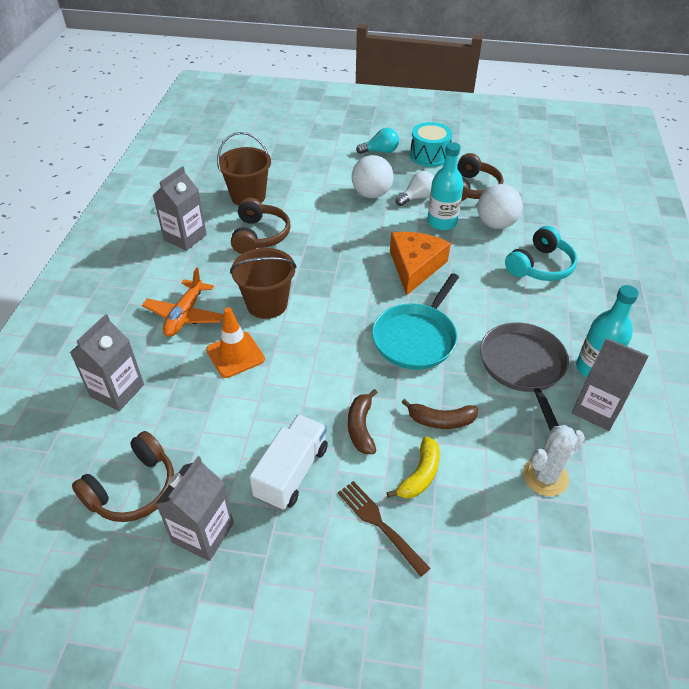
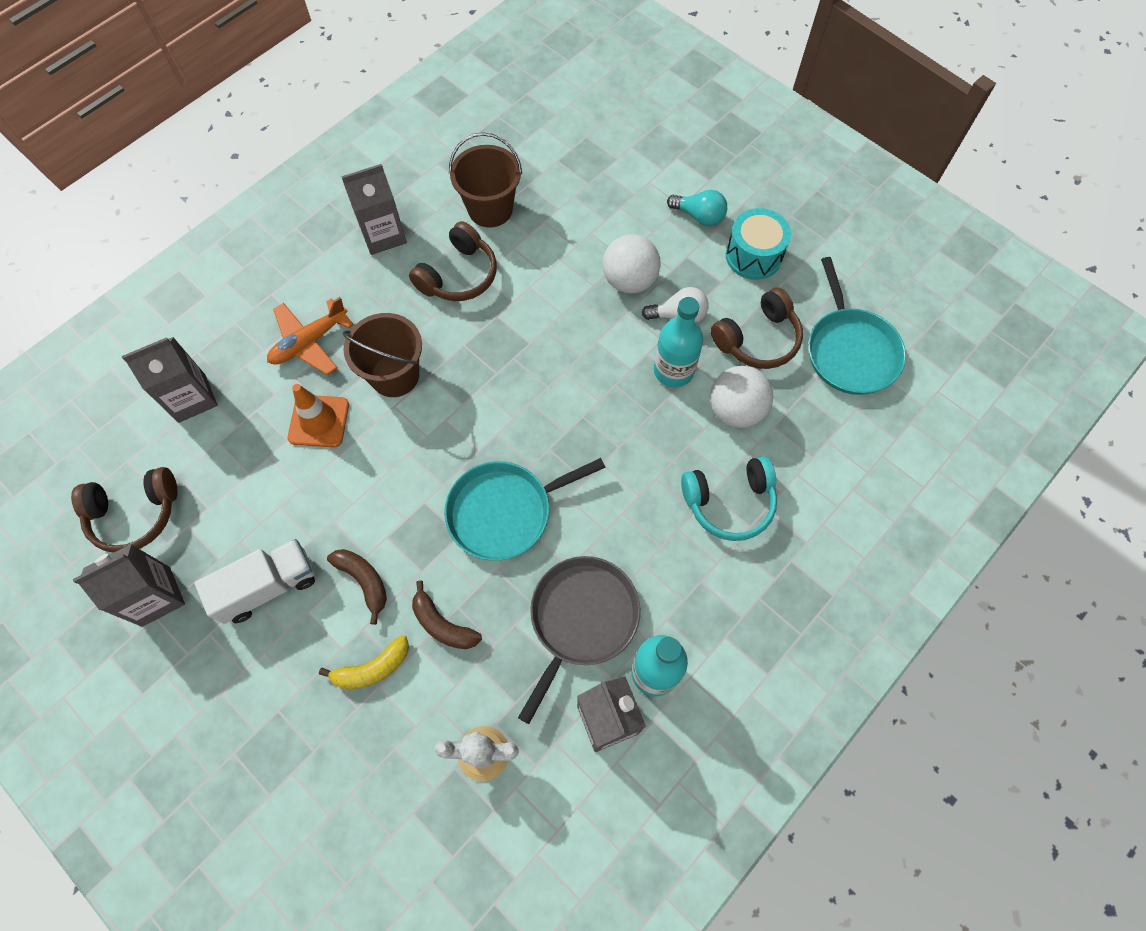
camera: 35 degrees right, 20 degrees up
brown fork [338,481,430,577] -> none
brown banana [348,389,378,454] -> brown banana turned 105 degrees clockwise [327,549,387,625]
orange cheese [390,232,451,295] -> none
none -> turquoise pan [808,257,906,395]

